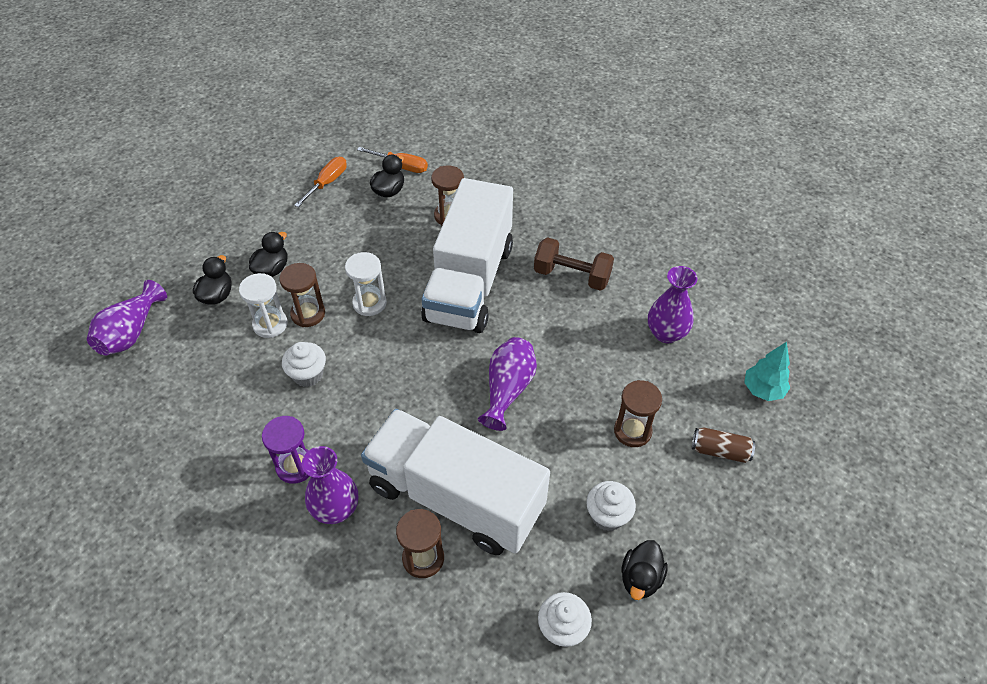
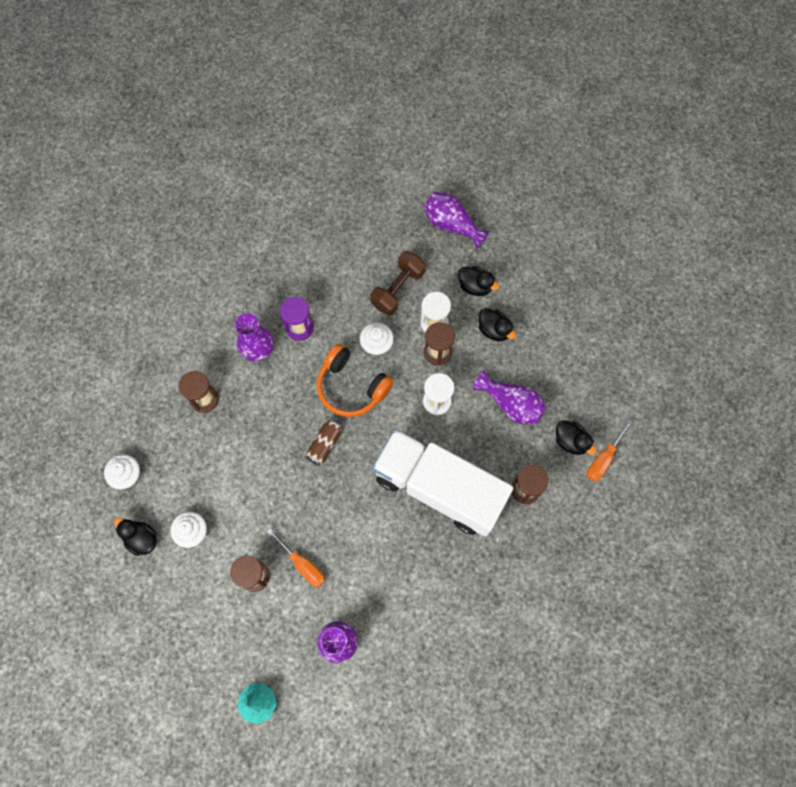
camera: 105 degrees right, 20 degrees up
orange screwdriver [294,157,347,207] -> orange screwdriver moved to [267,528,325,588]
white truck [361,409,550,555] -> none
purple vase [478,337,537,431] -> purple vase moved to [473,370,546,424]
brown dumbbell [534,237,614,291] -> brown dumbbell moved to [370,251,426,315]
brown can [692,428,755,463] -> brown can moved to [306,420,342,466]
none -> orange headphones [317,344,394,417]

